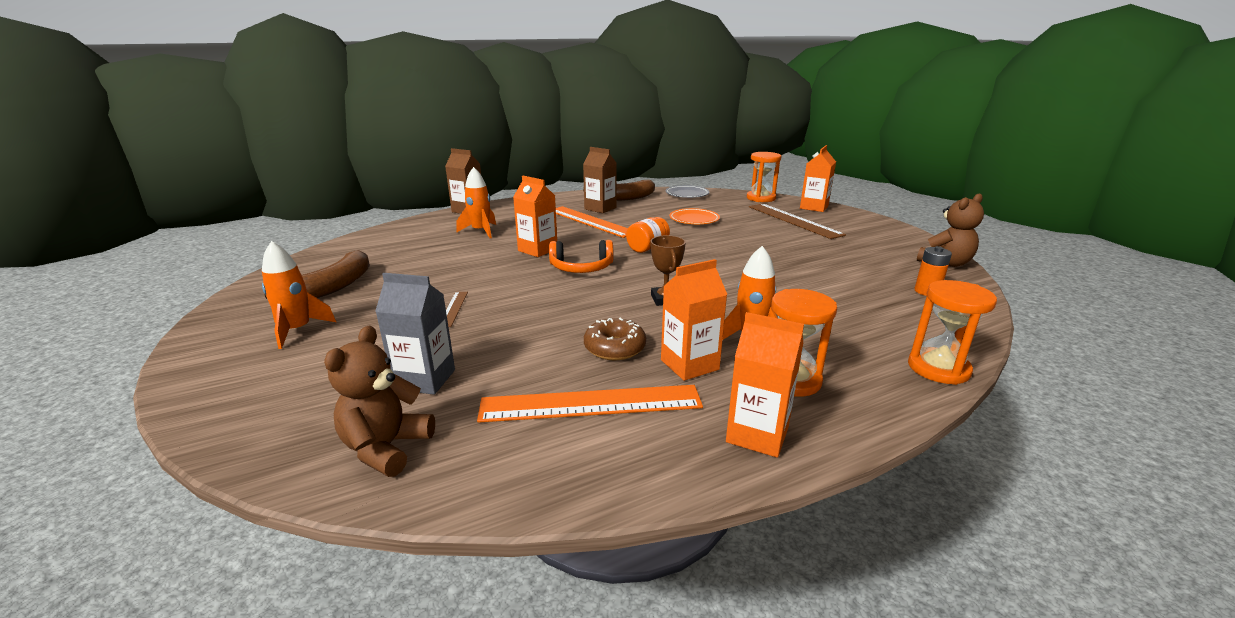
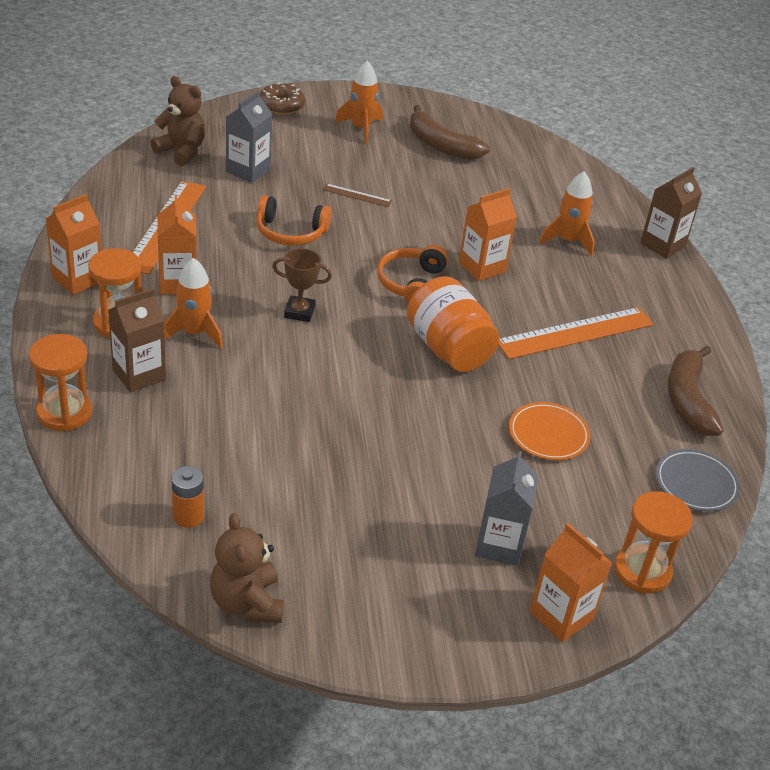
camera: 105 degrees right, 15 degrees up
brown carton [583,147,616,213] -> brown carton moved to [108,288,166,393]
brown donut [584,318,646,360] -> brown donut moved to [260,82,305,115]
orange jar [626,217,670,253] -> orange jar [407,276,499,372], size x1.64
brown ruler [749,204,846,239] -> grey carton [475,451,538,566]
none -> orange headphones [256,195,331,246]

